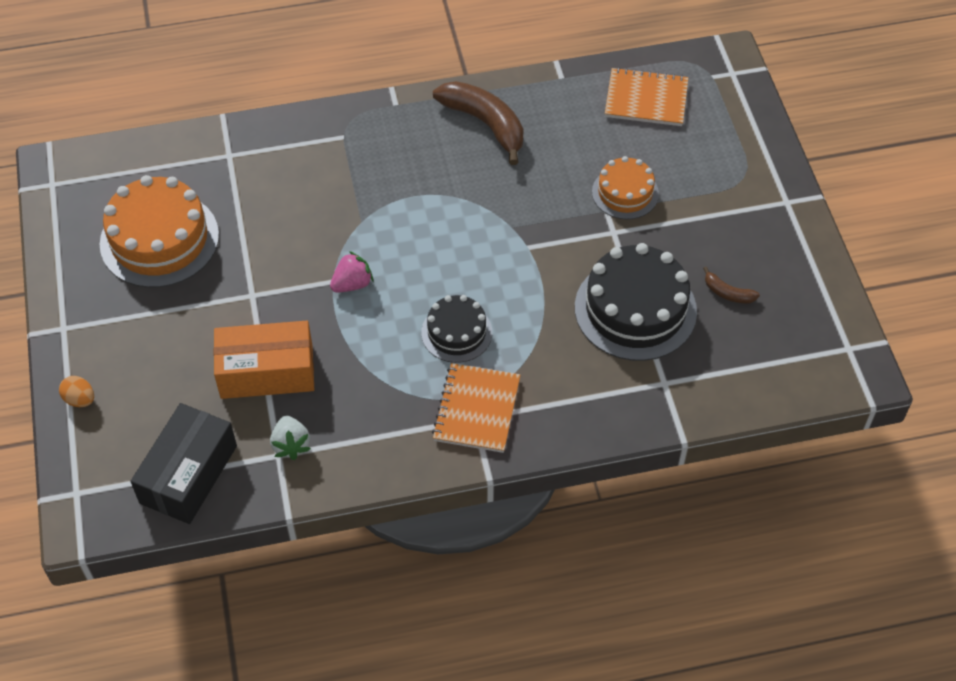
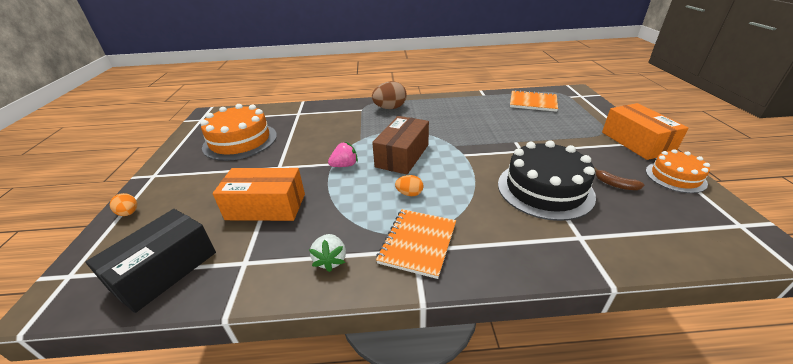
camera: 10 degrees right, 20 degrees down
white strawberry [270,416,311,460] -> white strawberry moved to [309,234,346,272]
black cake [421,295,492,363] -> orange egg [395,175,423,196]
brown banana [433,81,524,165] -> none
orange cake [592,156,659,219] -> orange cake moved to [646,149,710,193]
none -> brown egg [372,81,407,109]
none -> brown box [372,116,429,175]
none -> orange box [602,103,688,160]

